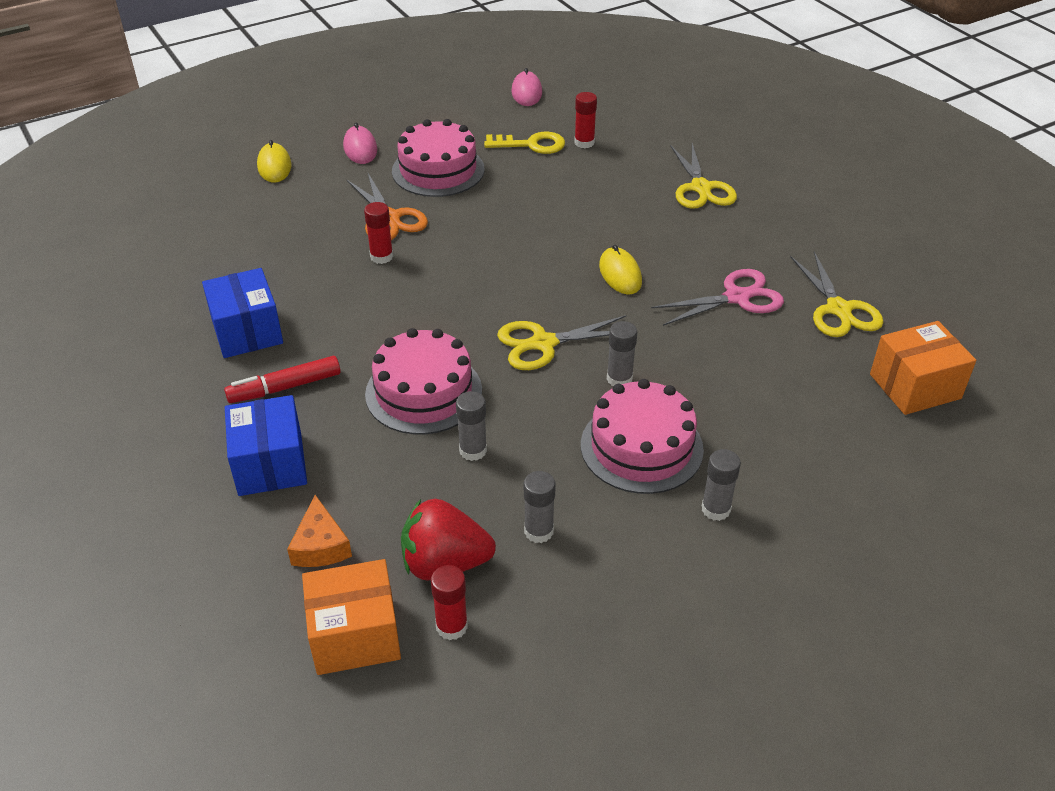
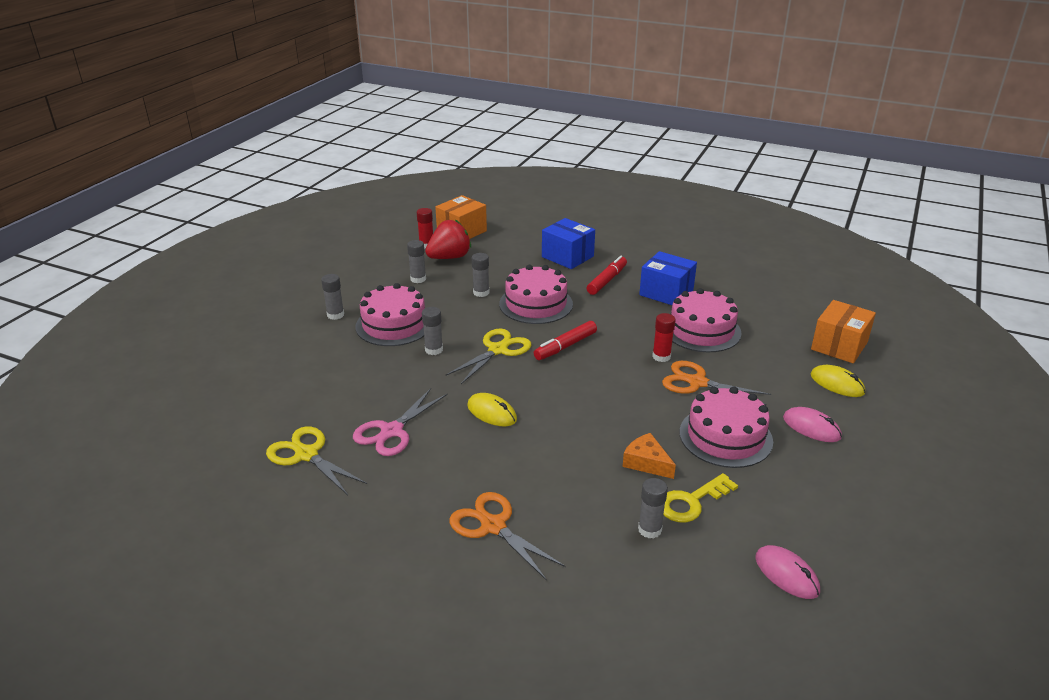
camera: 145 degrees right, 10 degrees down
orange cheese [287,495,352,567] -> orange cheese moved to [623,433,676,479]
red glue stick [574,92,597,148] -> grey glue stick [638,478,668,538]
yellow scissors [670,143,737,209] -> orange scissors [450,492,566,581]
orange box [870,321,976,415] -> orange box moved to [811,300,876,363]
none -> red marker [534,321,597,360]
none -> pink cake [671,288,742,352]

